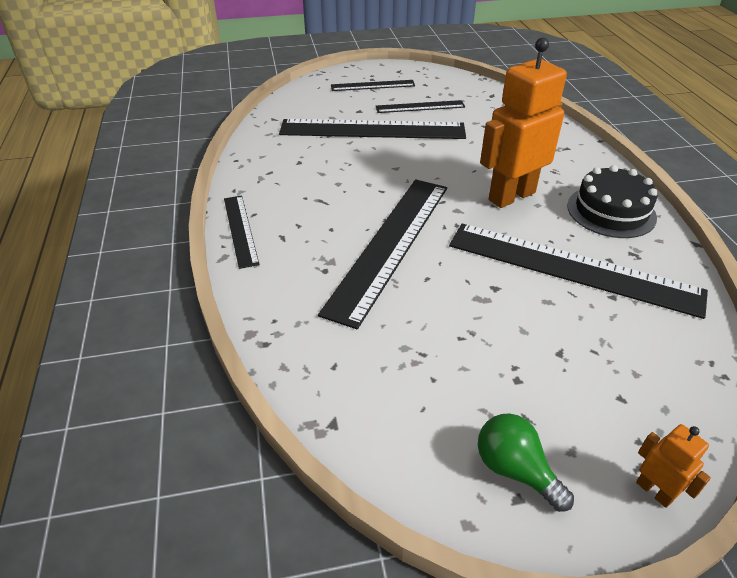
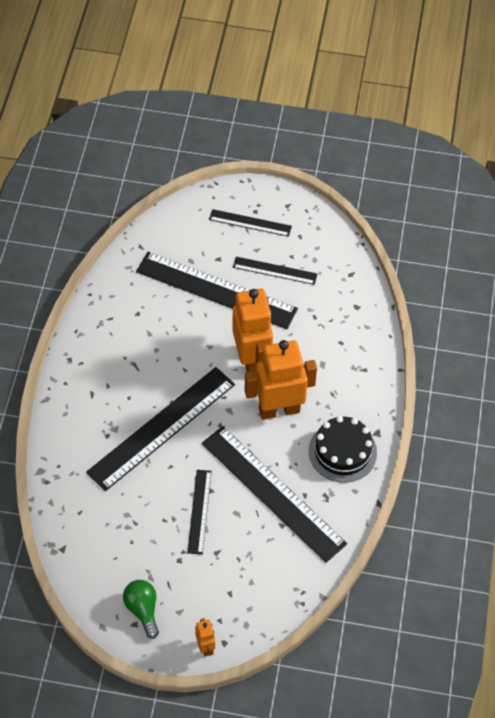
camera: 20 degrees right, 15 degrees up
black ruler [224,196,259,269] -> black ruler moved to [187,470,212,555]
none -> orange robot [232,289,273,372]

